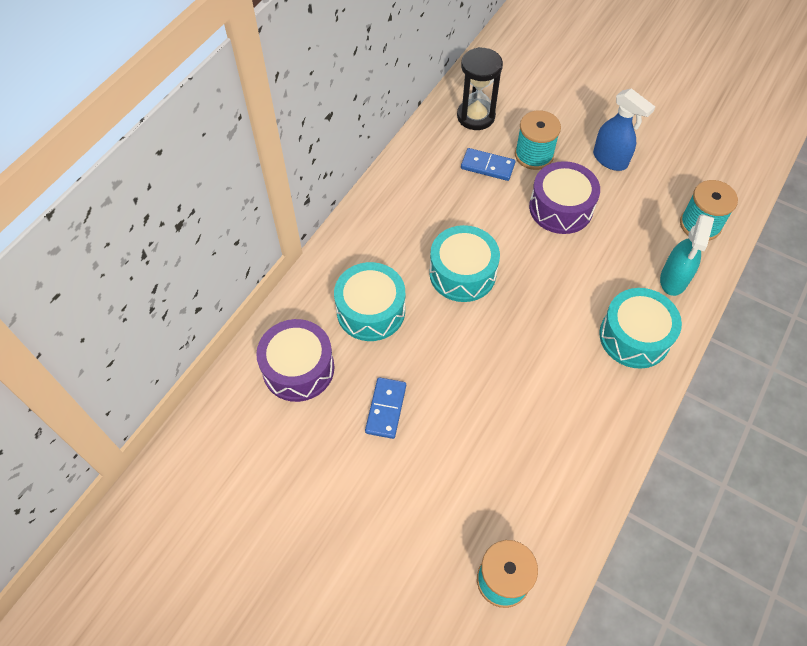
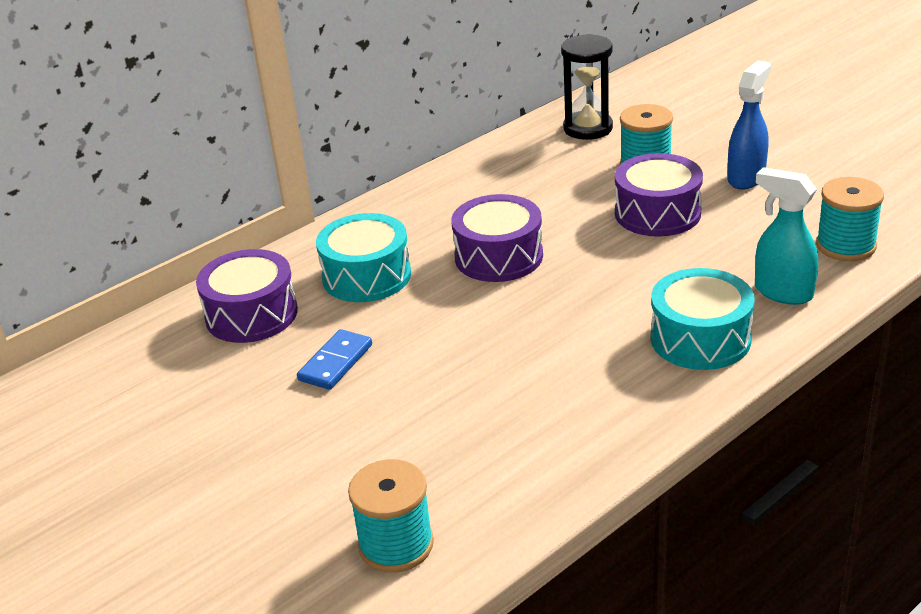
camera: 20 degrees right, 25 degrees down
turquoise drum [429,225,500,302] -> purple drum [451,194,543,282]
blue domino [461,148,515,181] -> none
blue spray bottle [593,88,655,171] -> blue spray bottle turned 120 degrees counterclockwise [727,60,771,190]
turquoise spray bottle [660,214,714,296] -> turquoise spray bottle turned 90 degrees clockwise [755,167,818,305]

